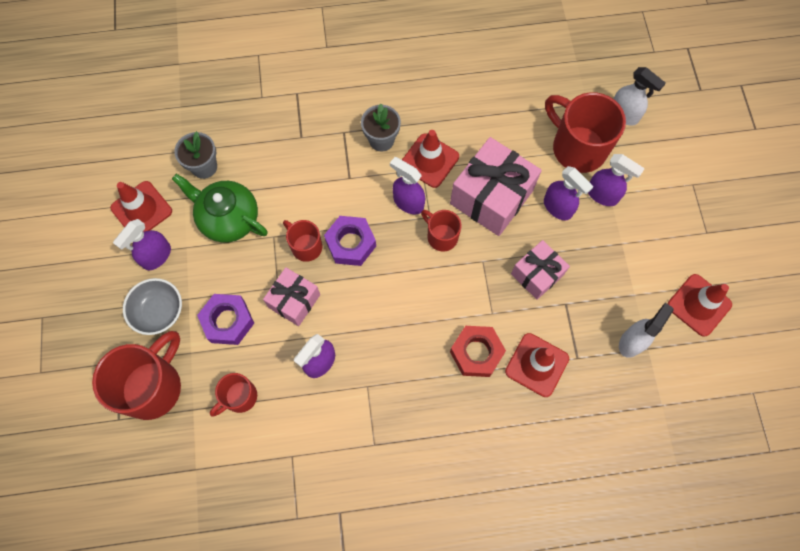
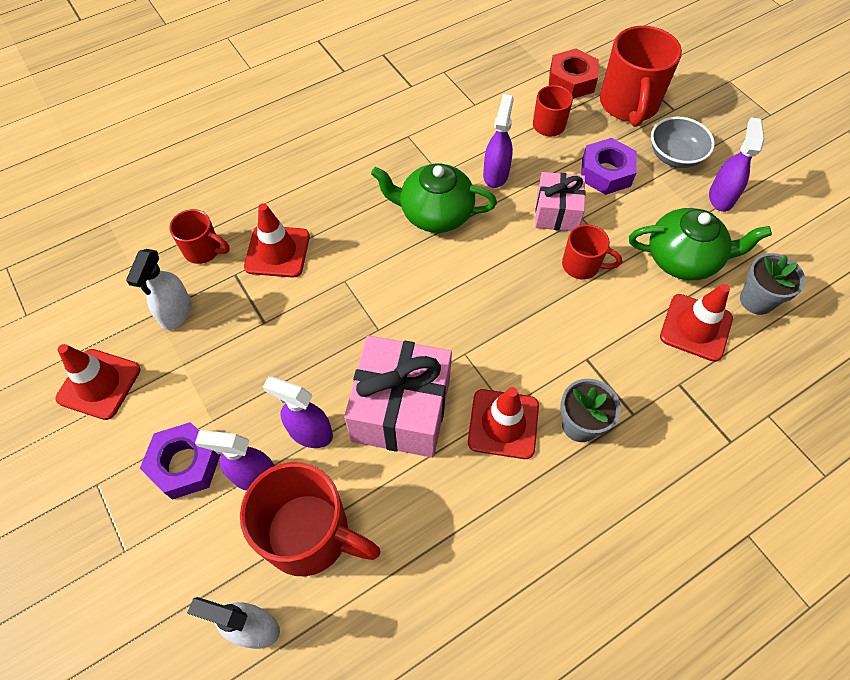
camera: 155 degrees right, 10 degrees down
red traffic cone [110,181,172,232] -> red traffic cone moved to [660,284,733,362]
purple nut [324,216,376,266] -> purple nut moved to [140,422,221,500]
purple spray bottle [390,157,425,214] -> none
red mug [421,210,462,251] -> red mug moved to [169,209,230,264]
red nut [450,326,506,377] -> red nut moved to [549,49,599,99]
pink gift [511,240,570,300] -> none
none -> green teapot [371,163,497,233]

